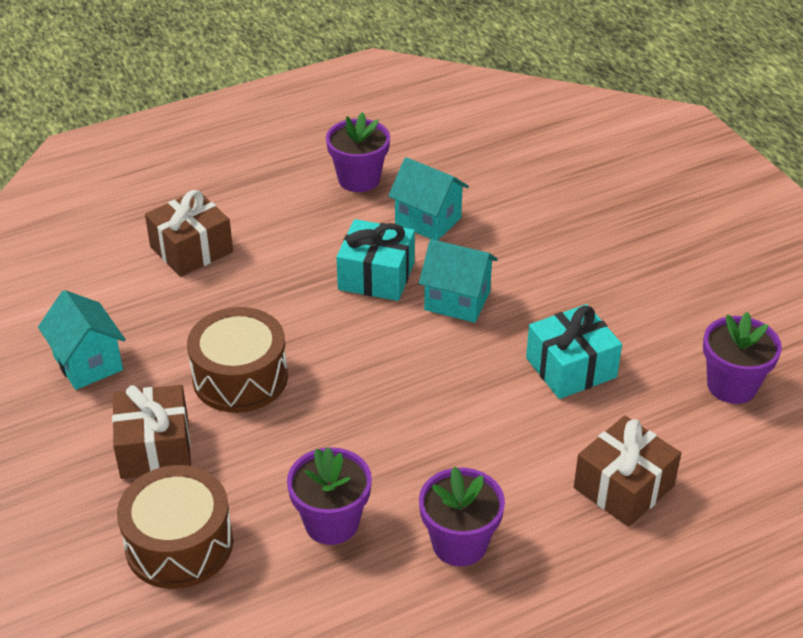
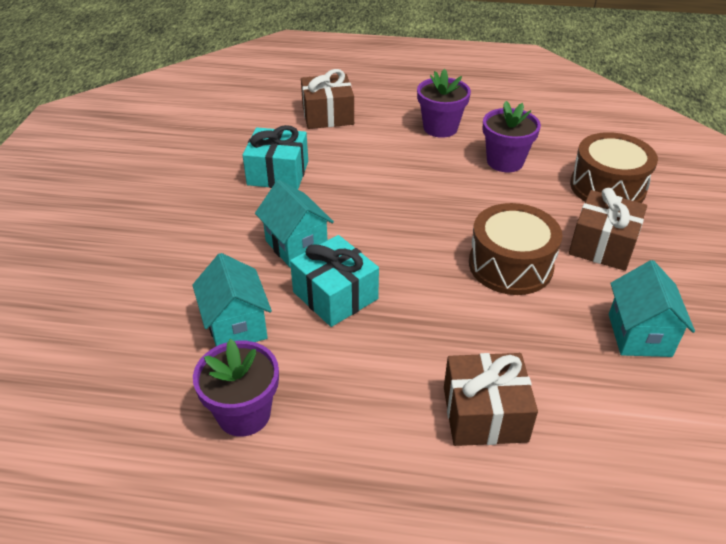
camera: 145 degrees left, 0 degrees up
purple flower pot [703,312,782,404] -> none

